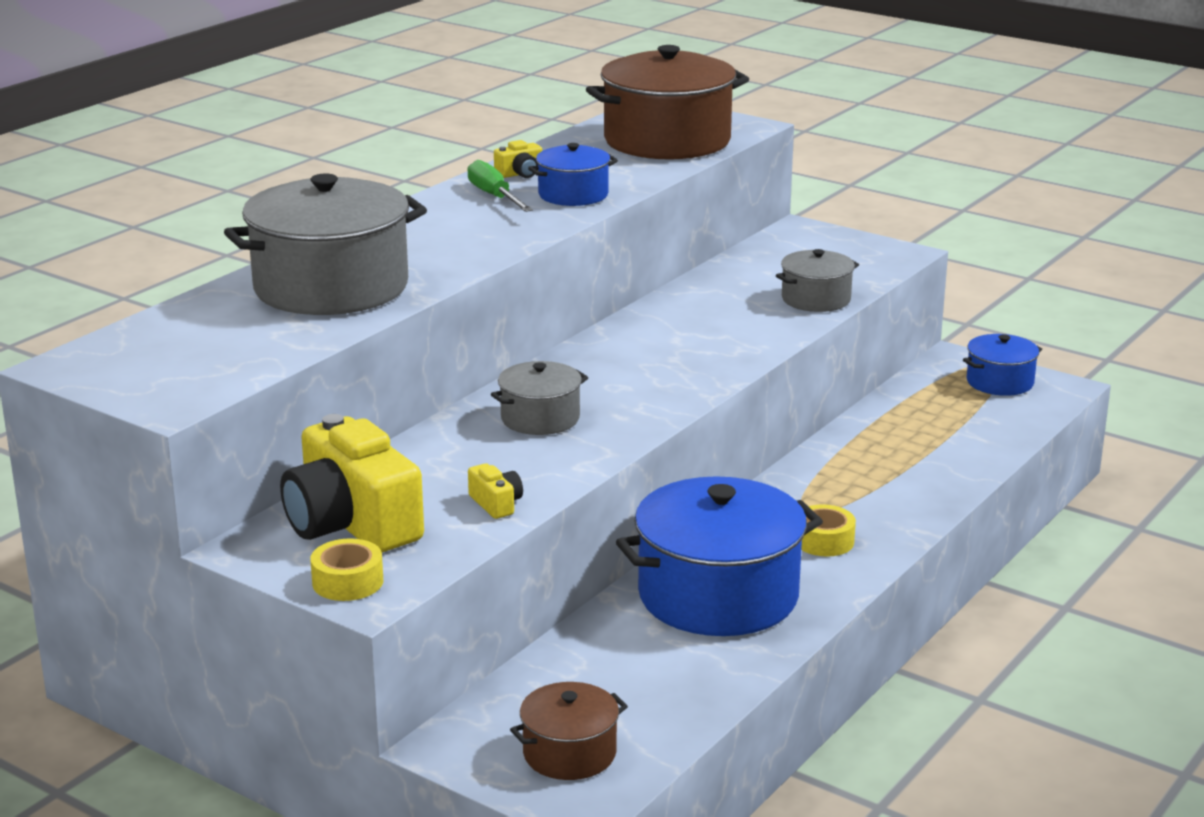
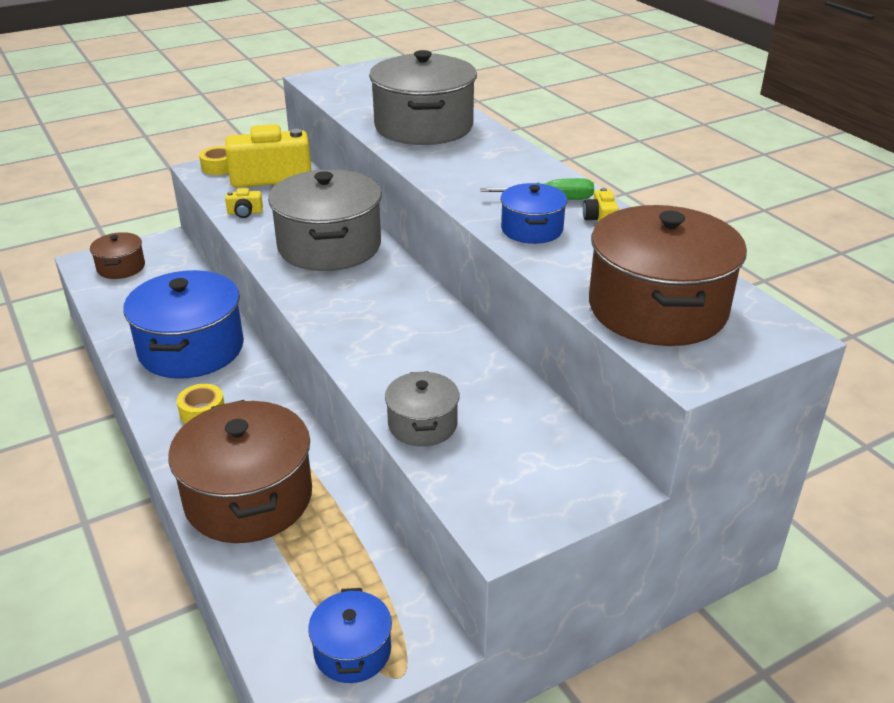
camera: 115 degrees right, 10 degrees up
grey pot [491,361,588,435] -> grey pot [268,169,382,271], size x1.95
none -> brown pot [168,400,312,543]

